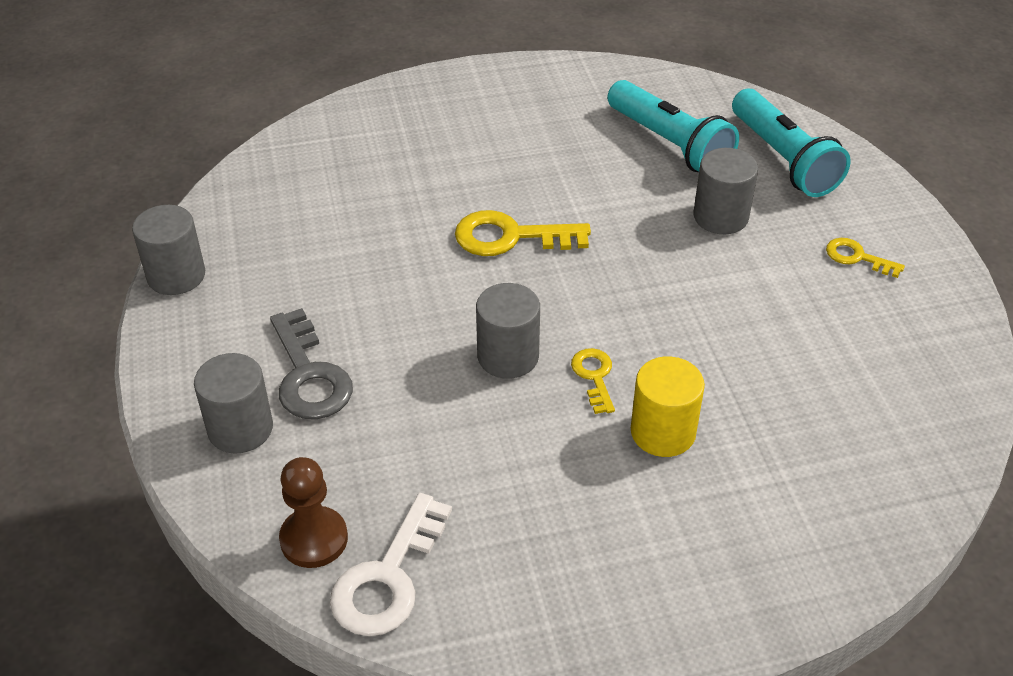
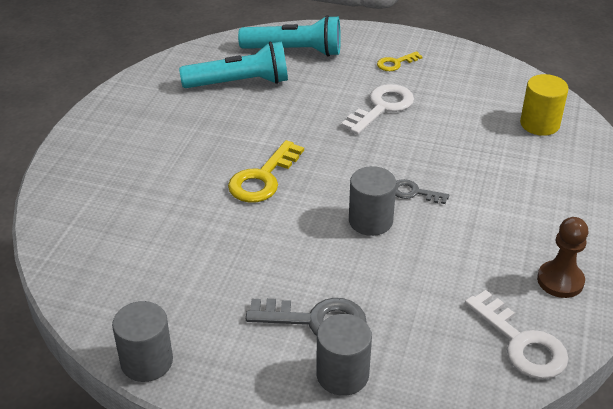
camera: 60 degrees left, 5 degrees down
brown pawn [279,457,348,568] -> brown pawn moved to [537,217,588,298]
yellow key [571,348,615,414] -> grey key [395,179,449,204]
yellow cylinder [631,356,705,457] -> yellow cylinder moved to [520,74,569,136]
grey cylinder [693,148,758,234] -> none
none -> white key [341,84,414,135]

